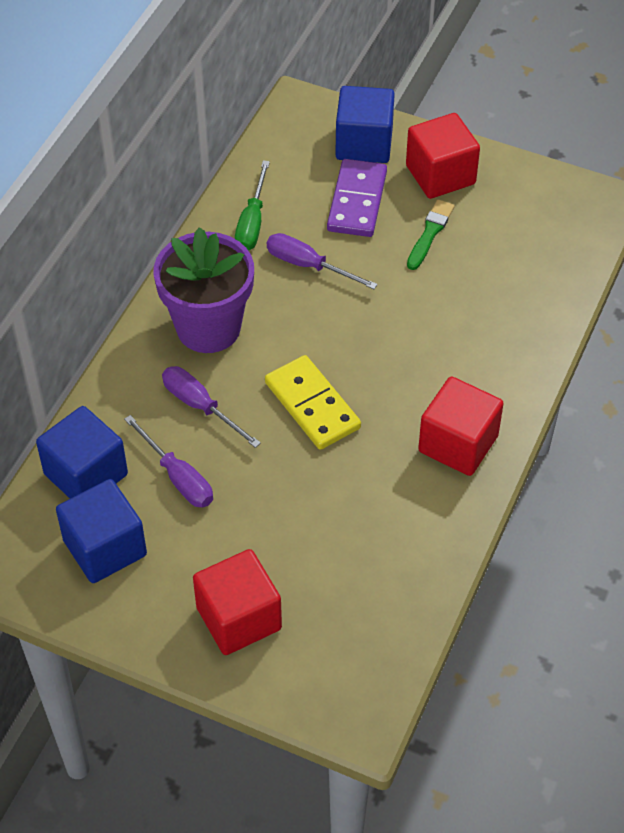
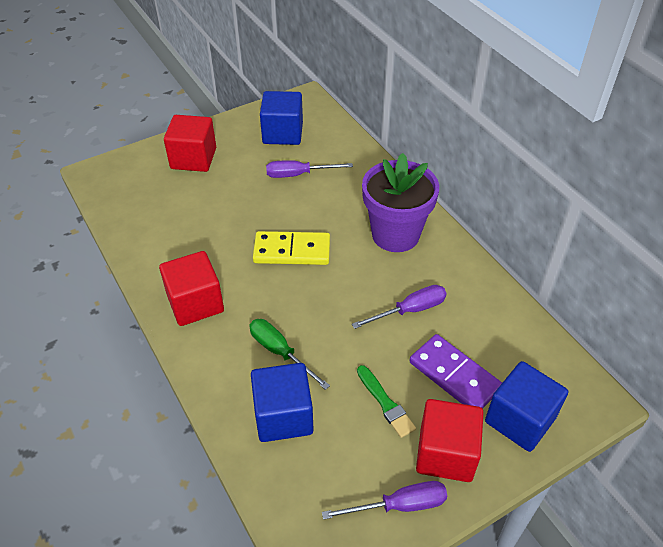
camera: 125 degrees right, 5 degrees down
blue cube [36,406,128,499] -> blue cube moved to [251,363,314,442]
purple screwdriver [162,366,261,448] -> purple screwdriver moved to [322,481,447,520]
green screwdriver [235,160,270,251] -> green screwdriver moved to [249,319,330,390]

